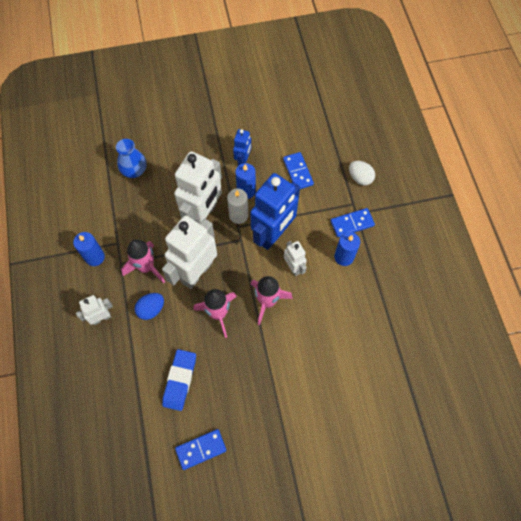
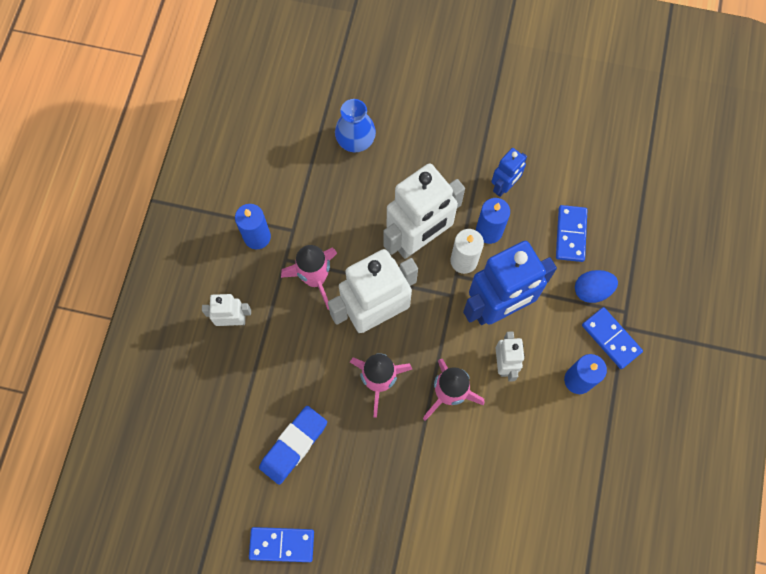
camera: 25 degrees right, 5 degrees up
blue egg [135,293,164,320] -> blue egg moved to [575,270,618,303]
blue domino [331,208,375,237] -> blue domino turned 45 degrees clockwise [582,307,643,369]
white egg [349,161,375,186] -> none

